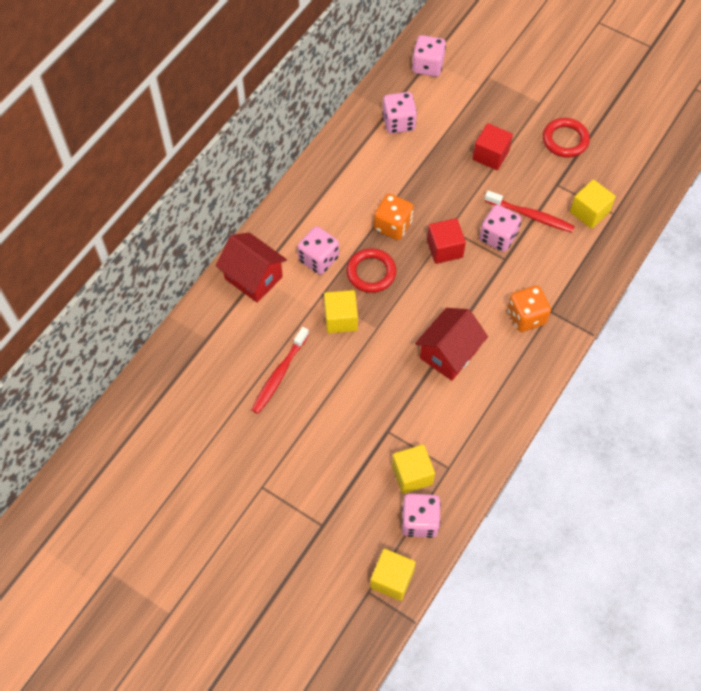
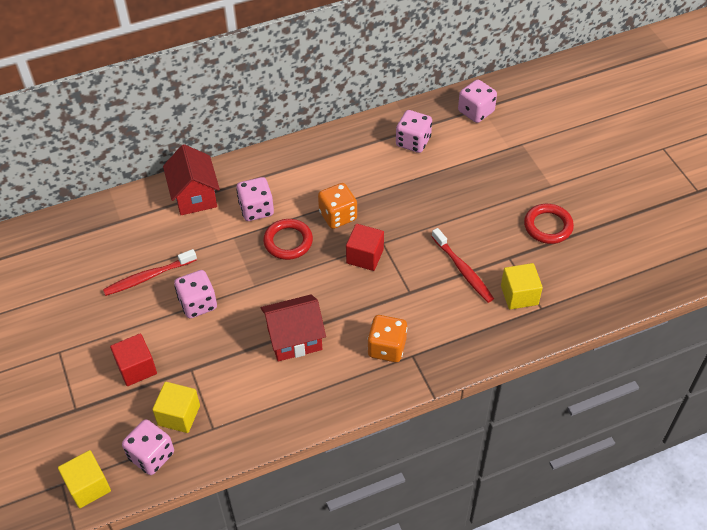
camera: 35 degrees right, 10 degrees down
yellow cube [324,290,358,333] -> none
red cube [473,123,513,170] -> red cube moved to [110,334,157,386]
pink dice [479,205,522,252] -> pink dice moved to [174,270,217,318]

